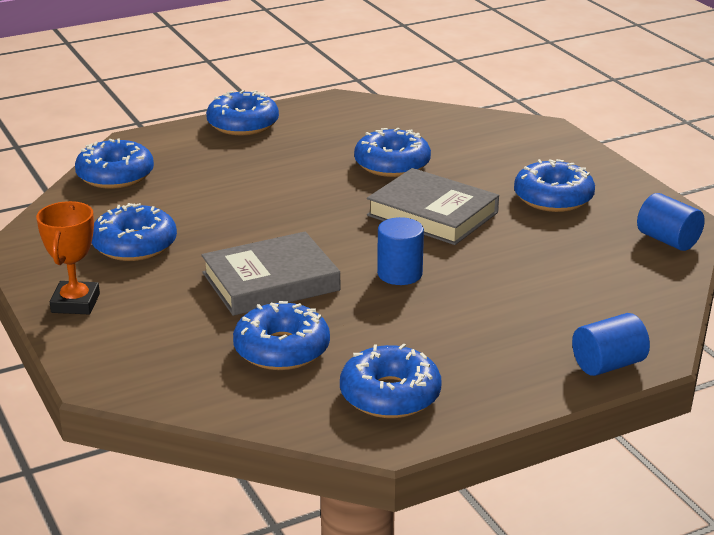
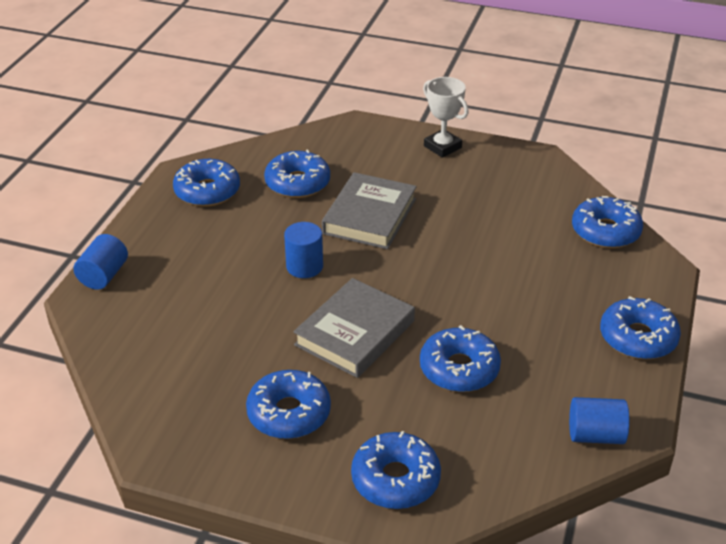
camera: 135 degrees right, 10 degrees up
orange trophy [36,201,100,314] -> white trophy [423,77,469,158]
blue donut [92,203,177,261] -> blue donut moved to [351,431,441,509]
grey book [367,168,499,245] -> grey book turned 45 degrees counterclockwise [293,278,415,378]
blue cylinder [637,193,705,251] -> blue cylinder moved to [569,397,629,444]

